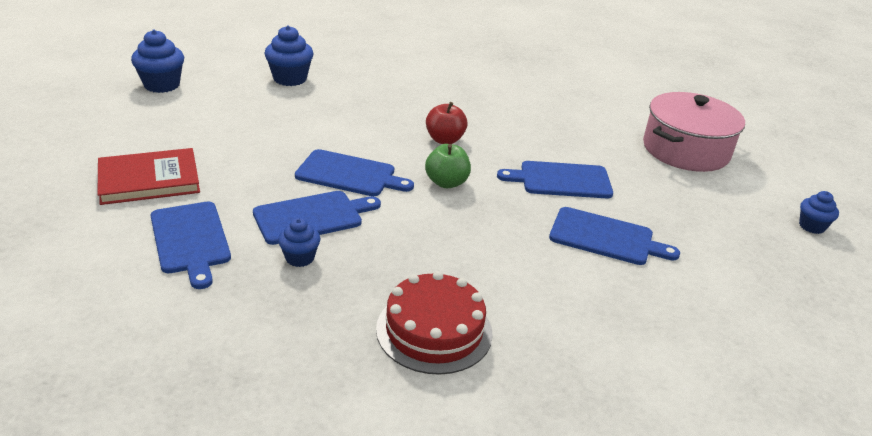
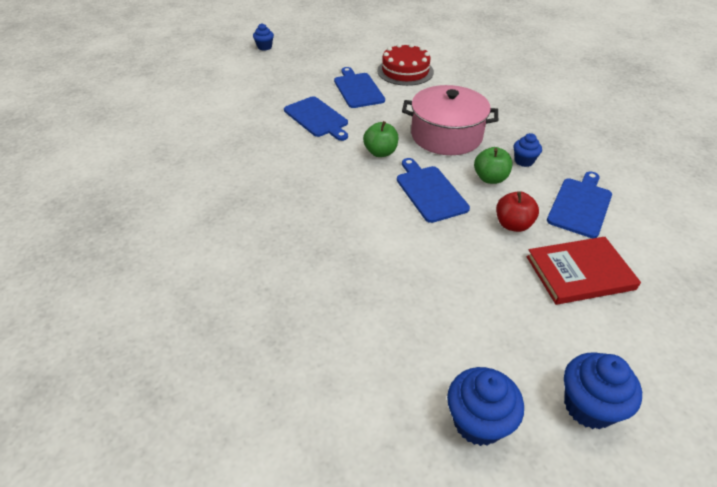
camera: 125 degrees left, 10 degrees up
red book [97,148,200,205] -> red book turned 45 degrees counterclockwise [526,237,641,305]
blue cutting board [253,191,381,245] -> green apple [474,147,513,184]
blue cupcake [264,25,314,86] -> blue cupcake moved to [564,352,642,429]
red cake [376,271,493,375] -> red cake moved to [377,43,434,86]
red apple [426,102,468,144] -> red apple moved to [496,191,539,232]
pink pot [643,92,745,172] -> pink pot moved to [402,85,498,155]

